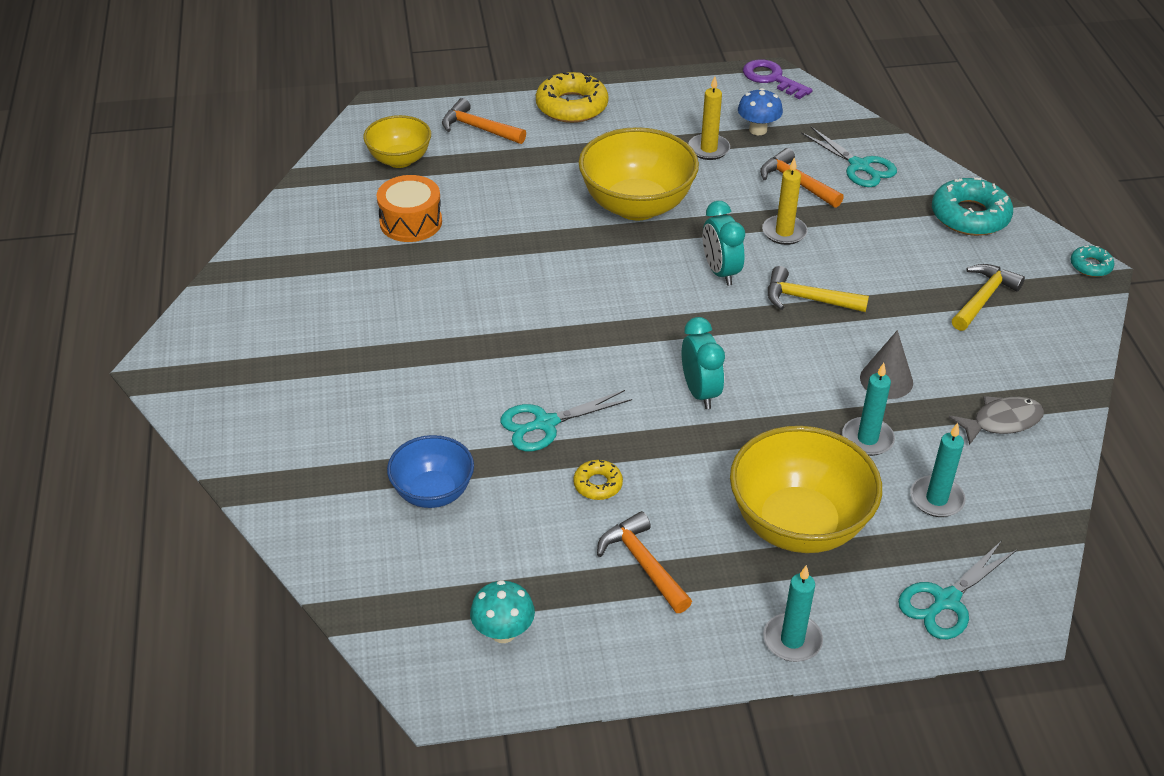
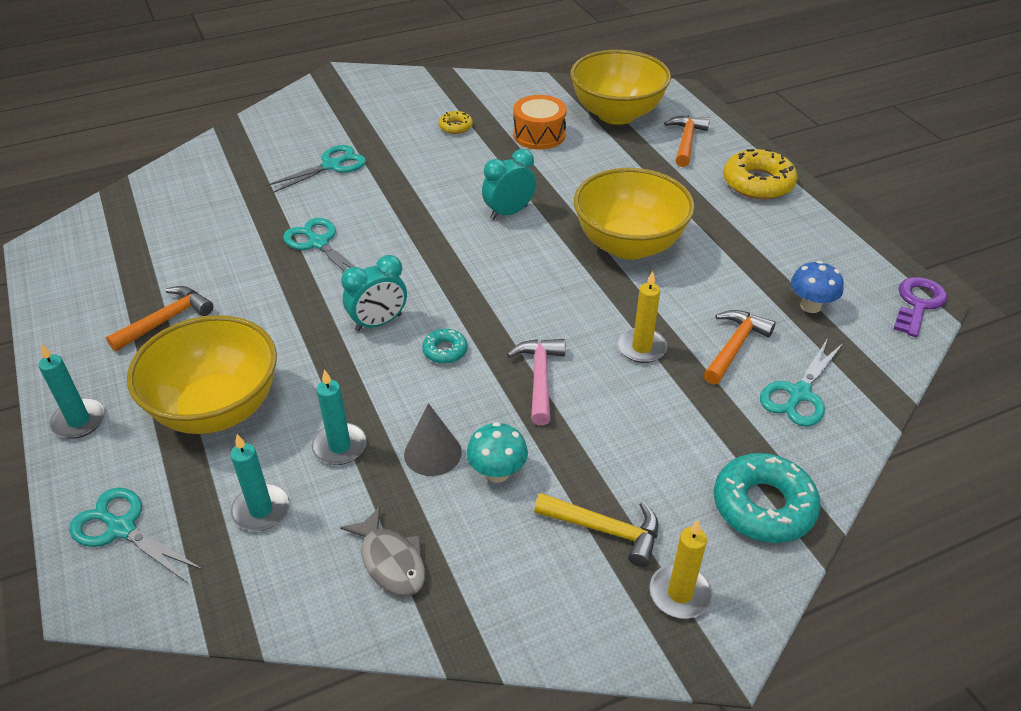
camera: 75 degrees right, 0 degrees up
yellow bowl [363,115,431,168] -> yellow bowl [570,50,671,125], size x1.69
blue bowl [387,435,474,508] -> none
turquoise mushroom [470,580,535,643] -> turquoise mushroom moved to [466,422,528,483]
yellow donut [573,460,623,500] -> yellow donut moved to [439,111,473,134]
yellow candle [688,76,730,160] -> yellow candle moved to [649,520,713,619]
turquoise clock [703,201,745,286] -> turquoise clock moved to [482,149,536,220]
yellow hammer [768,266,869,312] -> pink hammer [507,339,565,425]
turquoise donut [1070,246,1114,277] -> turquoise donut moved to [422,329,468,364]
none -> turquoise scissors [266,145,366,193]

